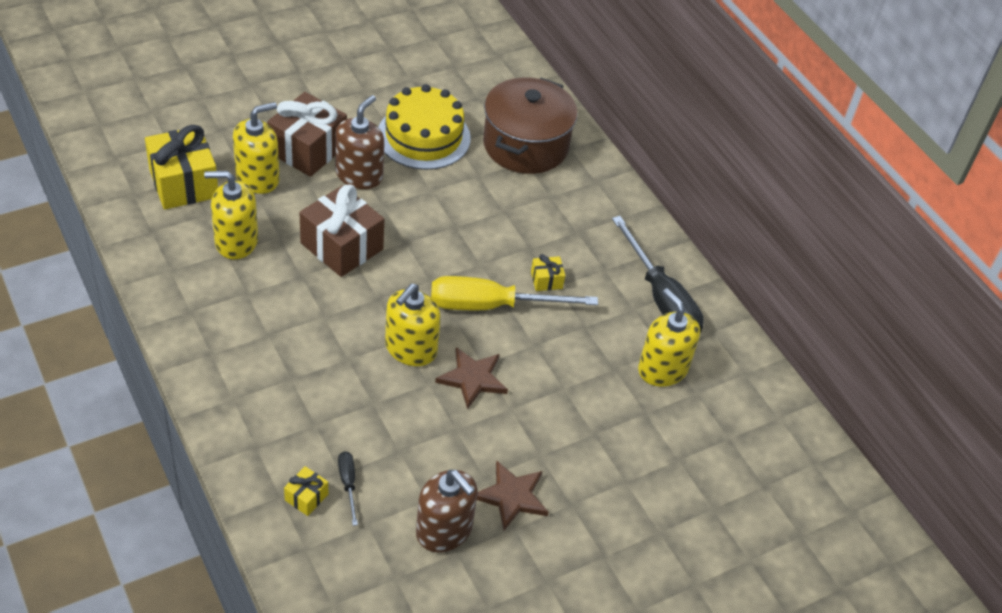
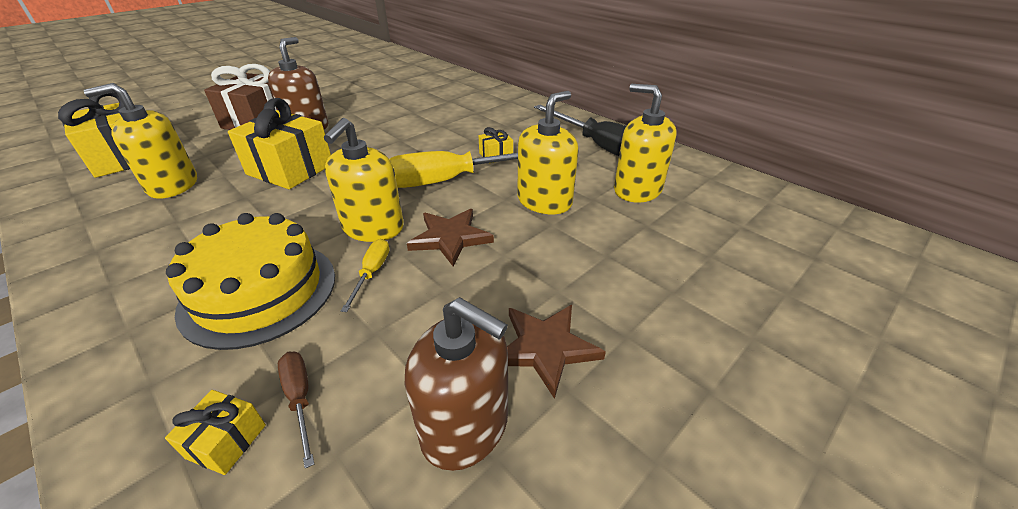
camera: 10 degrees left, 10 degrees down
yellow soap dispenser [233,102,280,194] -> yellow soap dispenser moved to [517,91,578,214]
brown gift [299,184,384,277] -> yellow gift [228,98,331,189]
black screwdriver [338,451,358,526] -> brown screwdriver [278,352,314,468]
yellow cake [378,84,471,170] -> yellow cake moved to [166,213,335,350]
brown pot [483,77,578,174] -> none
none -> yellow screwdriver [341,239,390,312]

